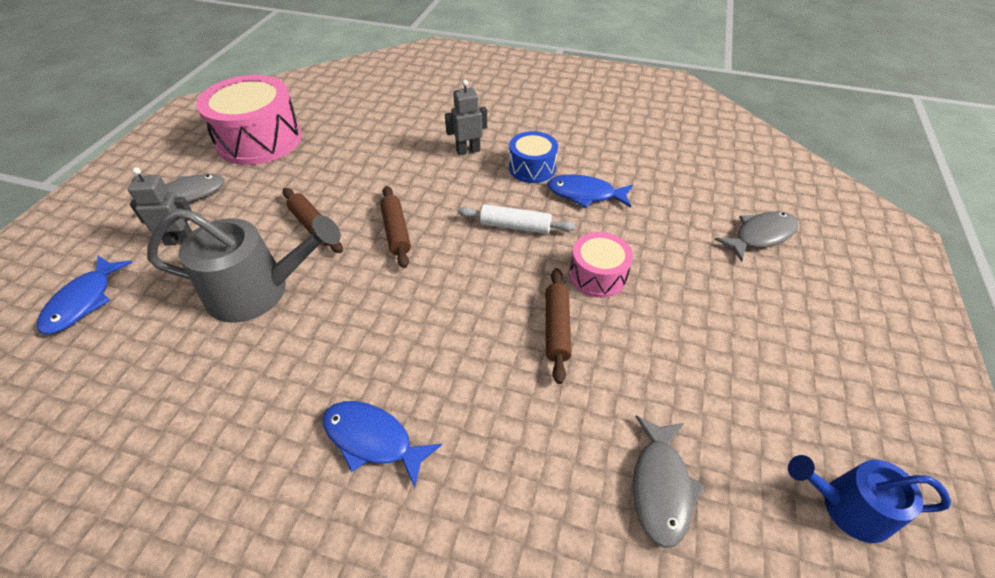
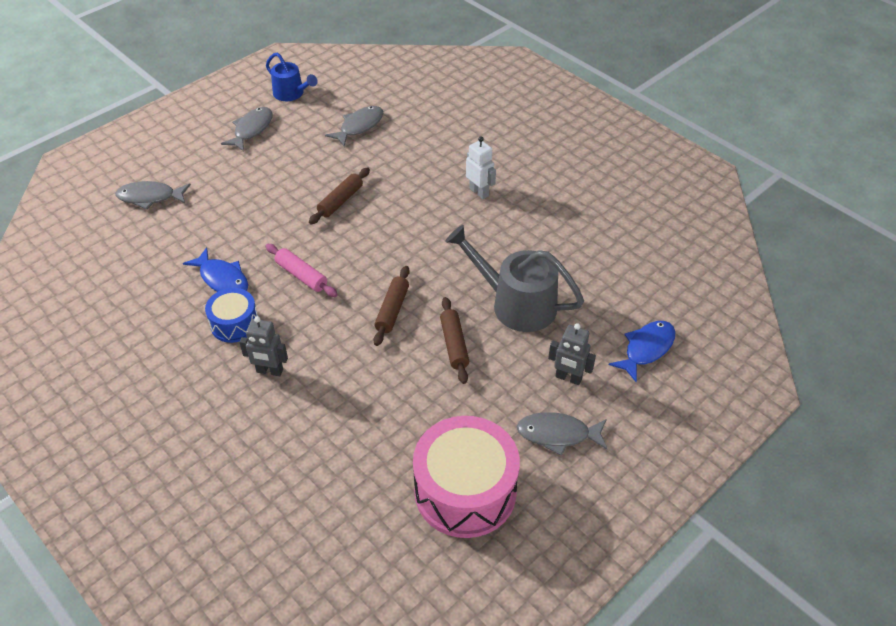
camera: 150 degrees left, 0 degrees up
blue fish [323,401,442,488] -> white robot [466,136,496,199]
white rolling pin [458,204,575,234] -> pink rolling pin [266,244,338,297]
pink drum [569,232,633,298] -> none
none -> grey fish [221,107,273,151]

